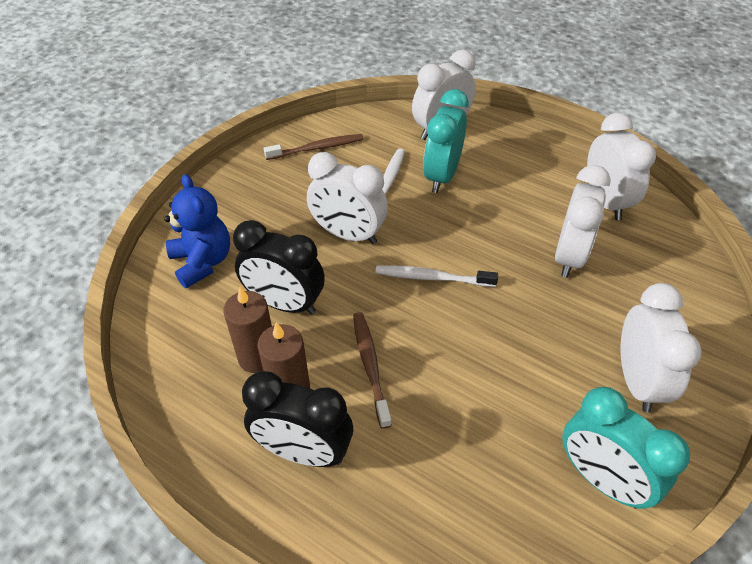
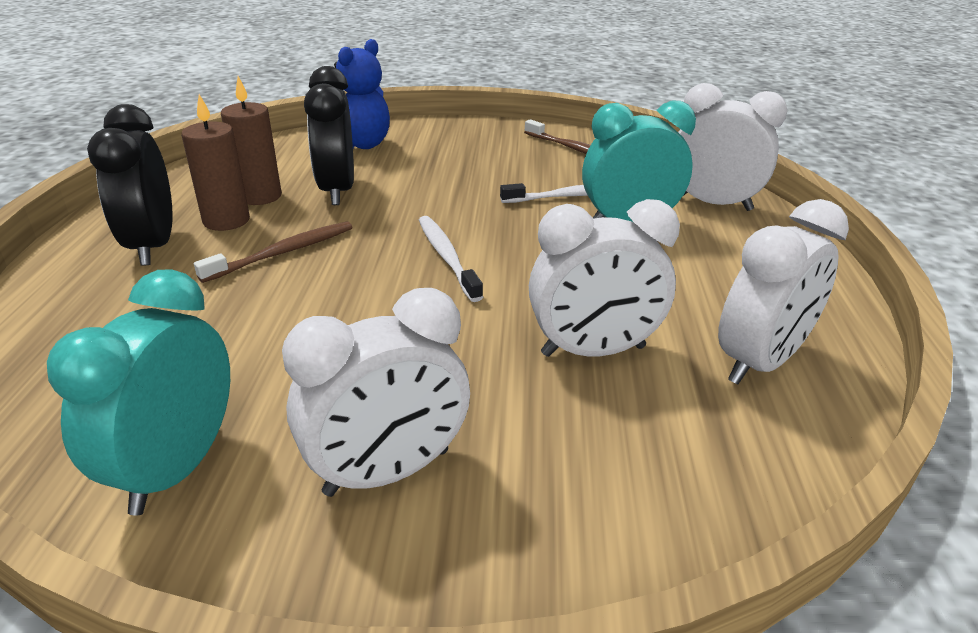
camera: 60 degrees right, 15 degrees down
white clock [307,152,388,244] -> none

